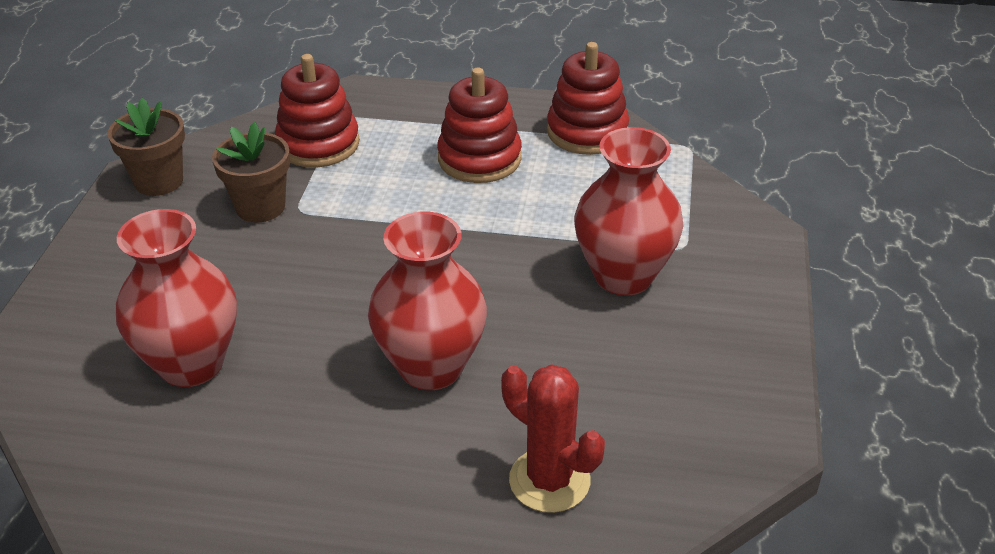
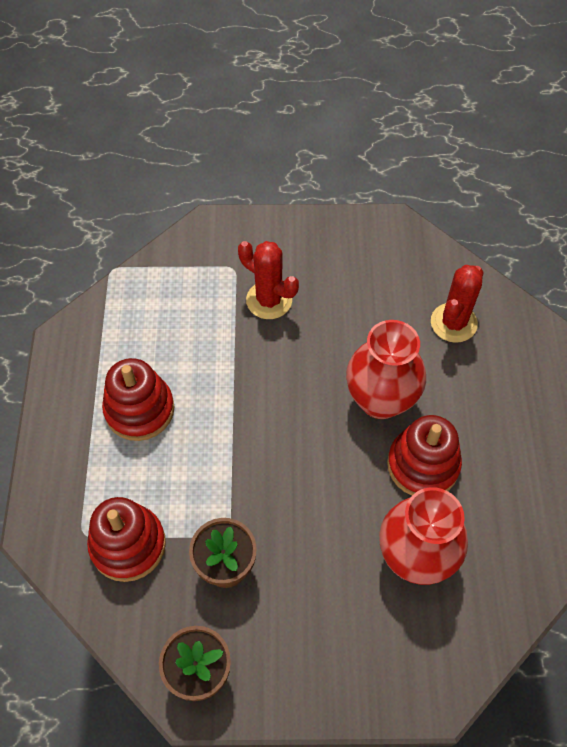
camera: 100 degrees left, 20 degrees up
red stacking toy [547,42,629,155] -> red stacking toy moved to [387,415,462,496]
red vase [574,127,683,296] -> red cactus [238,241,299,319]

